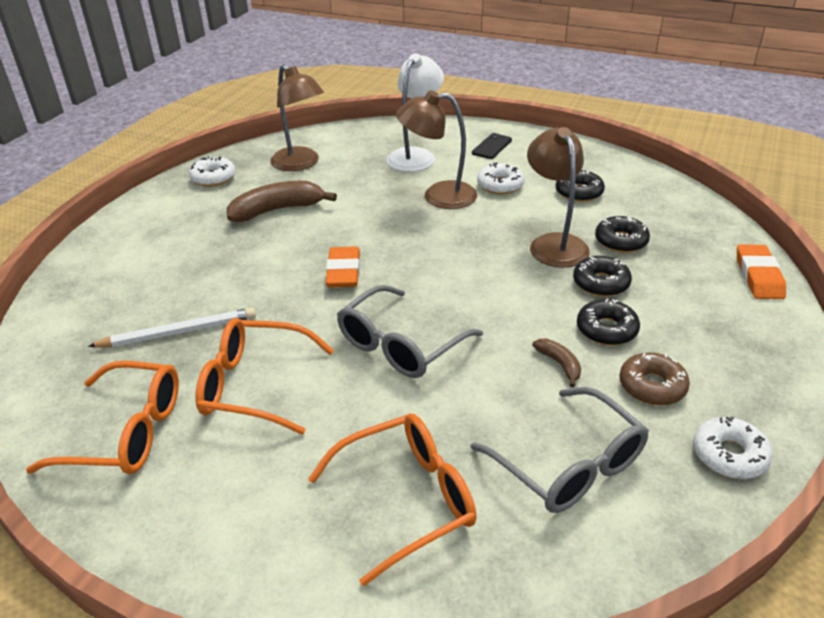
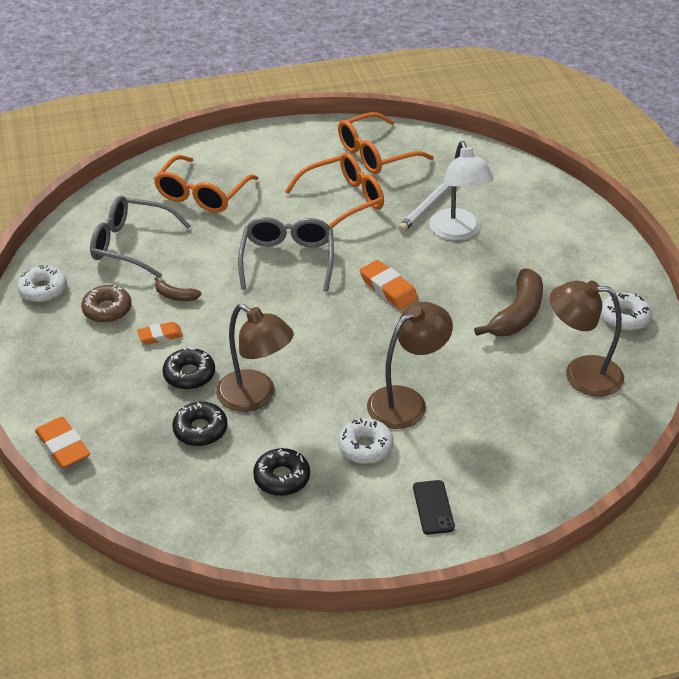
camera: 140 degrees right, 5 degrees up
white lamp [386,53,444,172] -> white lamp moved to [429,141,494,241]
black donut [577,299,640,345] -> orange eraser [137,322,183,344]

